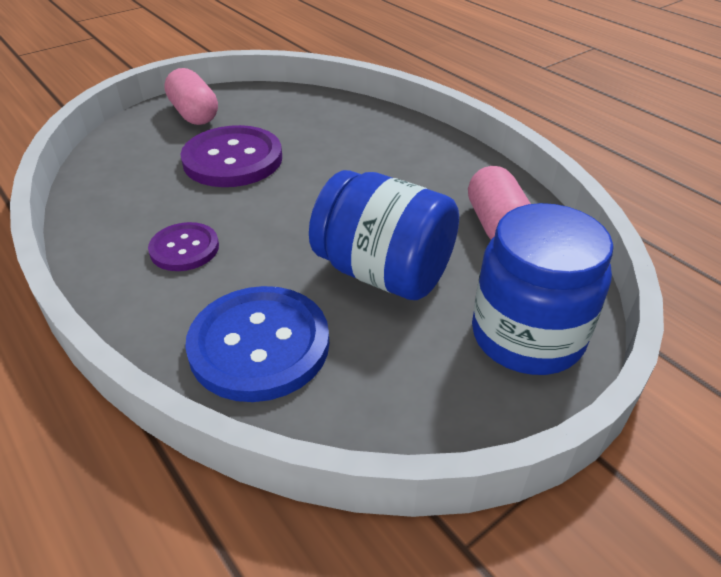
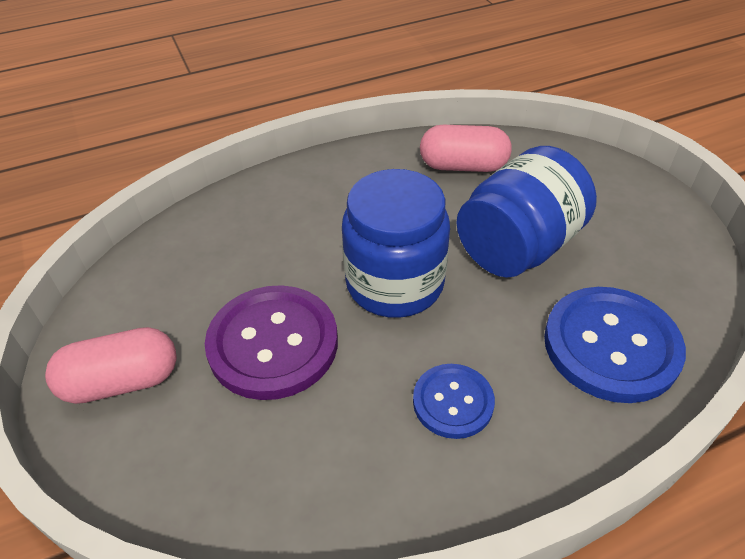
camera: 75 degrees left, 5 degrees up
purple button [148,222,219,271] -> blue button [413,364,495,439]
blue jar [472,203,614,375] -> blue jar moved to [342,169,450,318]

